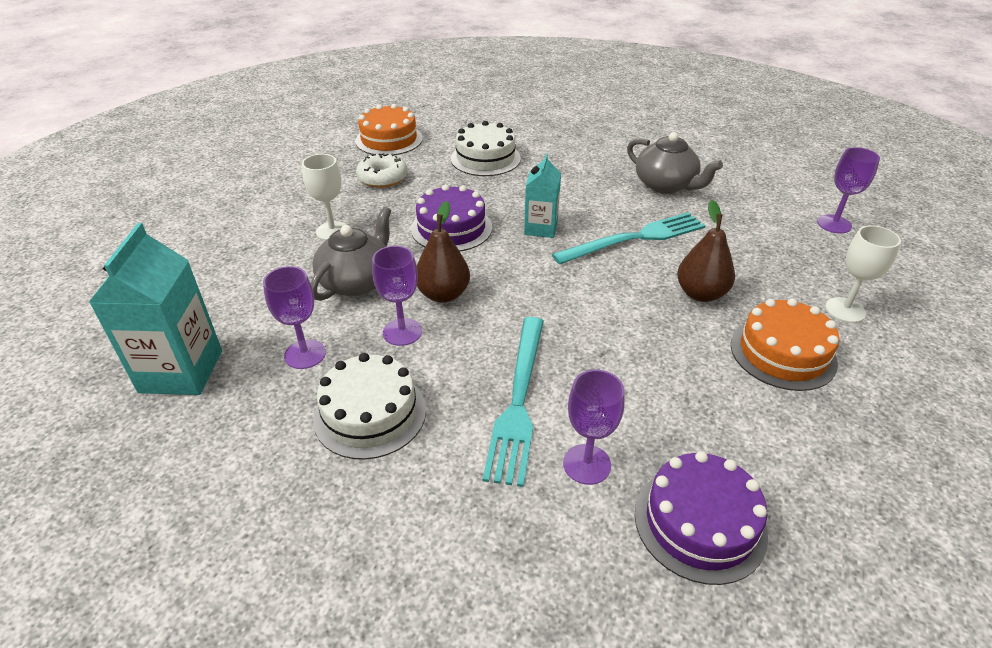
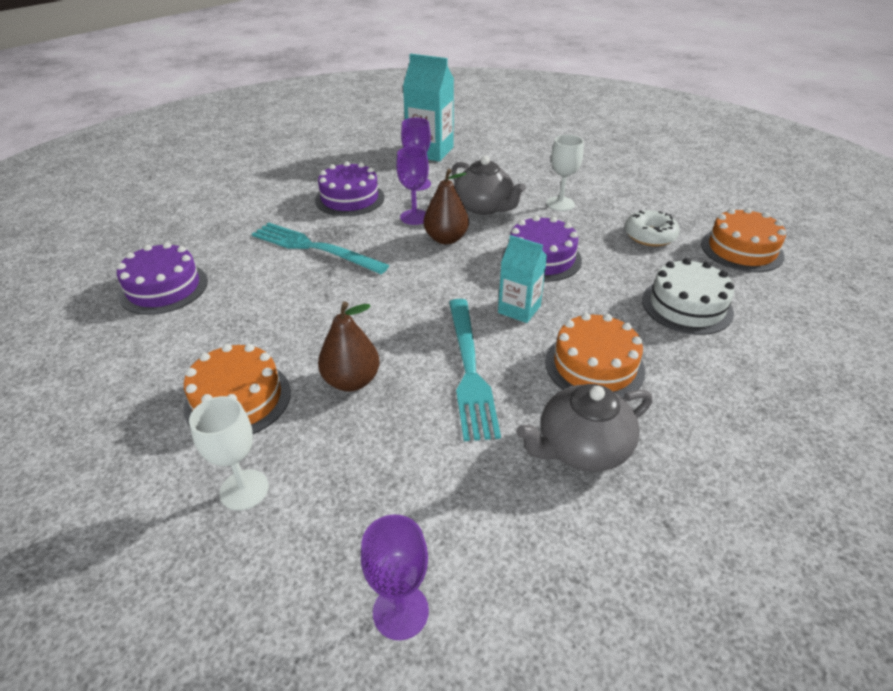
camera: 110 degrees right, 0 degrees up
white cake [313,353,426,460] -> purple cake [315,161,384,216]
purple goblet [563,370,625,485] -> none
none -> orange cake [545,313,645,399]

